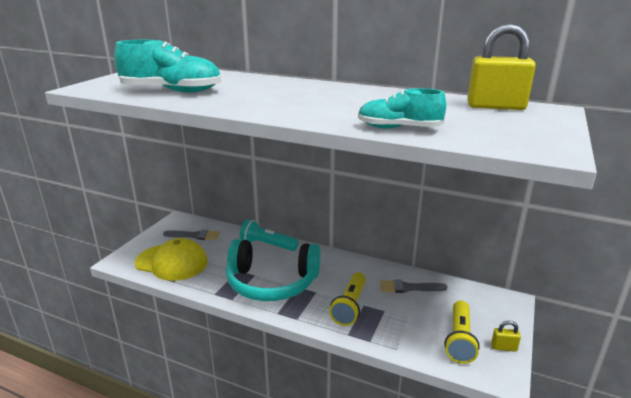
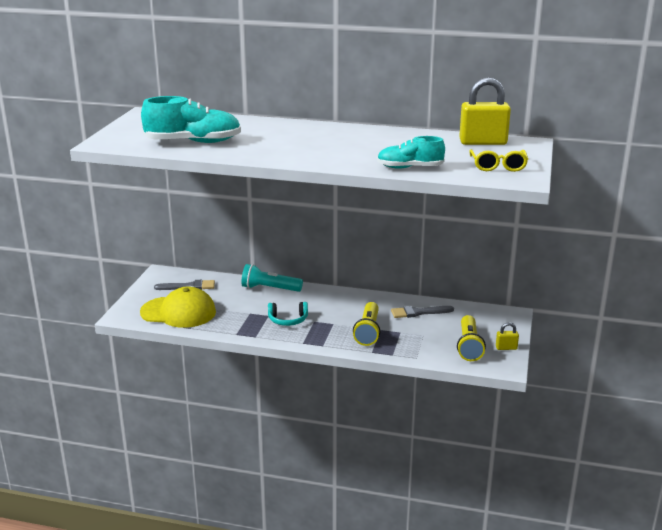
camera: 10 degrees left, 0 degrees up
turquoise headphones [226,239,321,301] -> turquoise headphones [268,302,308,326], size x0.45
none -> yellow glasses [469,149,528,172]

